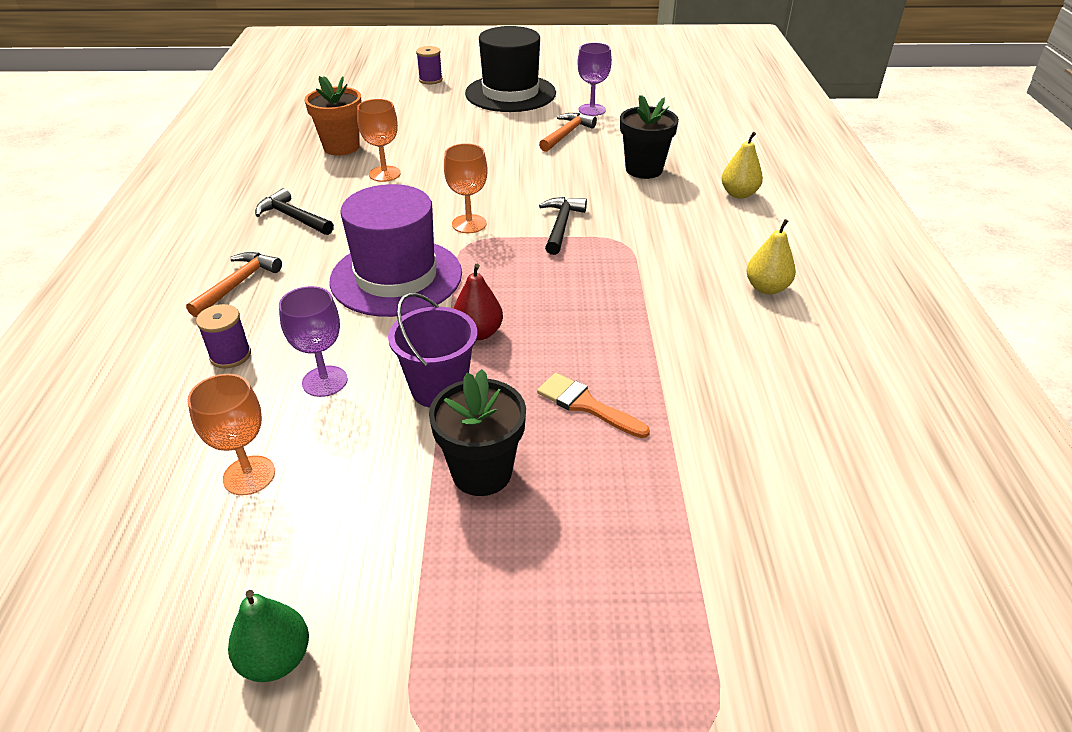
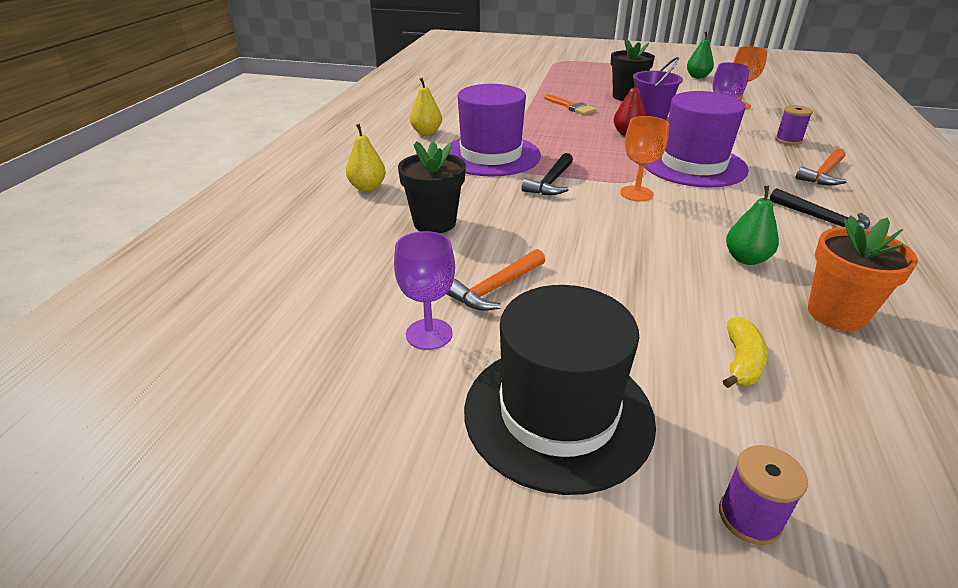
camera: 165 degrees left, 5 degrees down
orange goblet [357,99,401,182] -> green pear [726,186,779,265]
none -> purple hat [443,84,541,177]
none -> yellow banana [723,317,768,388]

